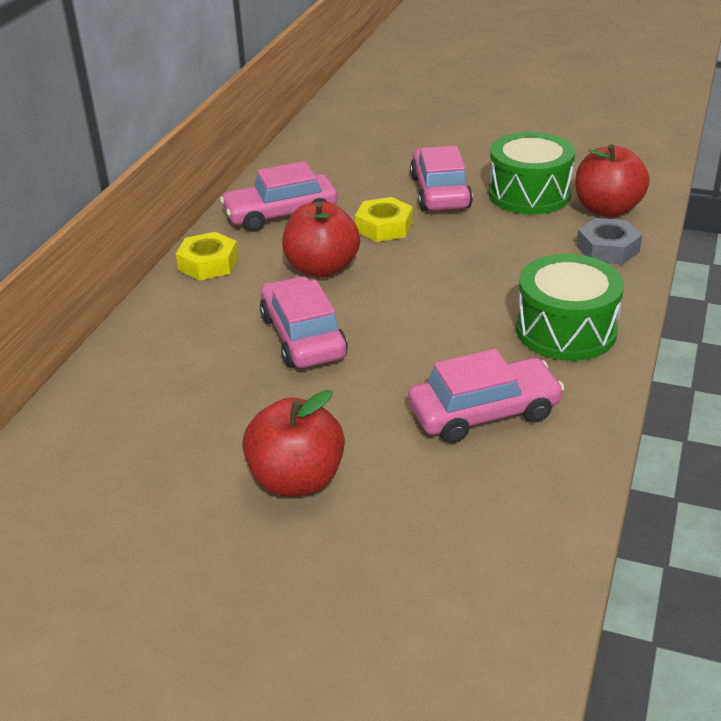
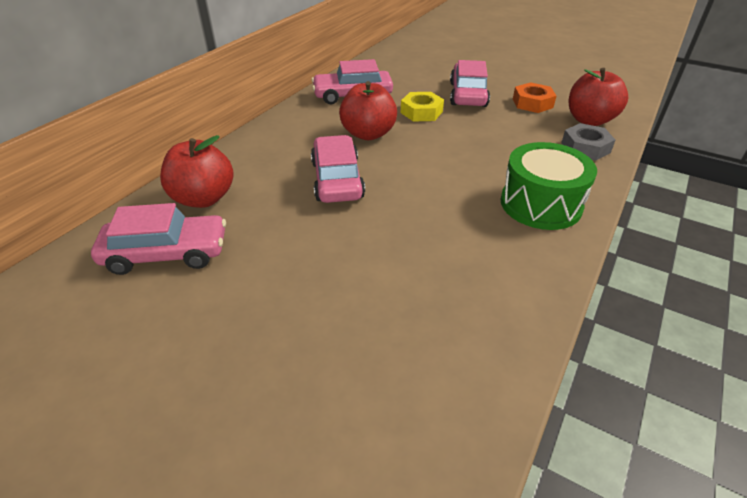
camera: 10 degrees right, 5 degrees up
yellow nut [176,232,239,281] -> none
red apple [242,390,345,497] -> red apple moved to [160,135,234,208]
pink car [408,349,565,443] -> pink car moved to [91,203,226,275]
green drum [489,132,575,214] -> orange nut [513,82,556,113]

